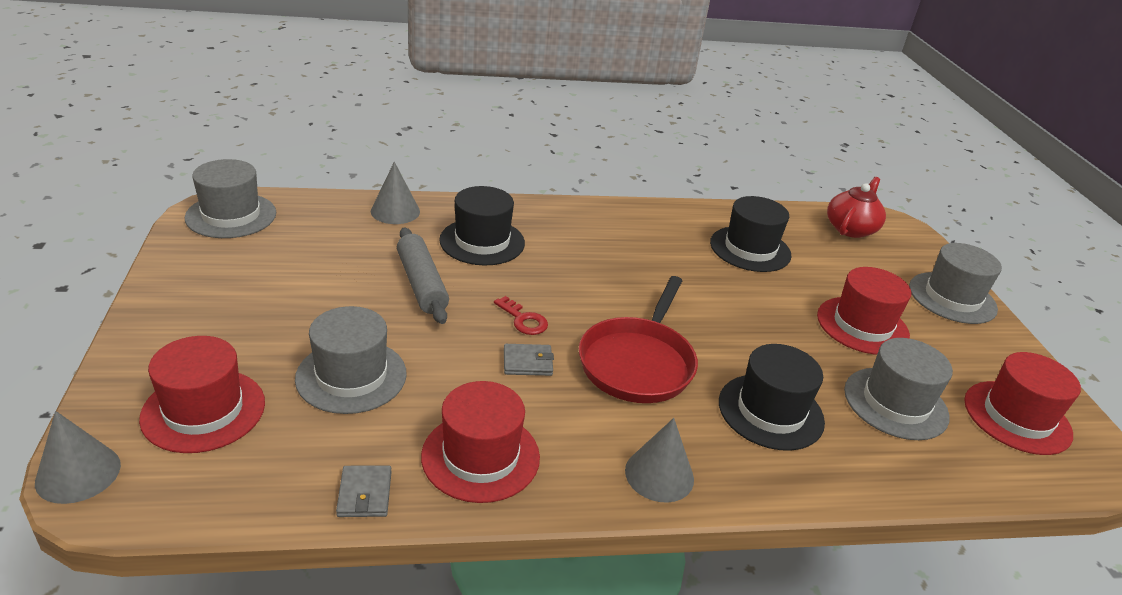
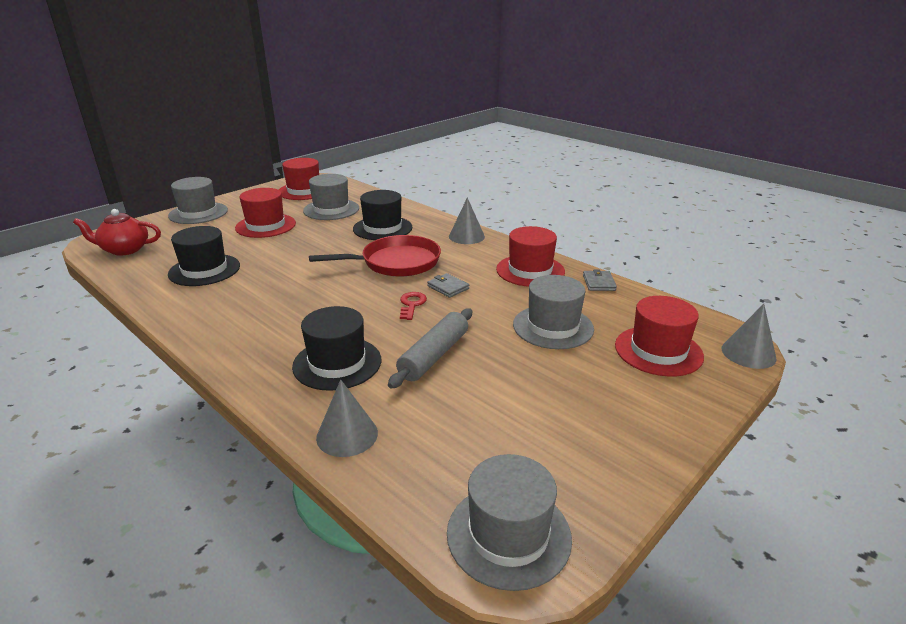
camera: 125 degrees left, 5 degrees down
grey wallet [336,466,392,517] -> grey wallet turned 45 degrees counterclockwise [583,269,617,291]

